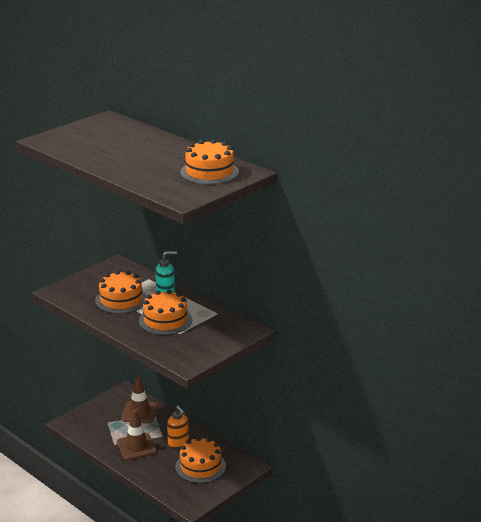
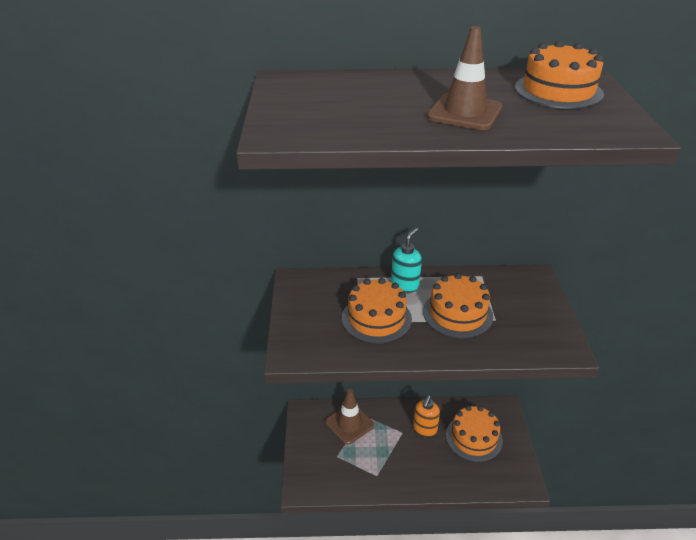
camera: 45 degrees left, 10 degrees up
brown traffic cone [117,409,157,460] -> brown traffic cone moved to [427,26,502,130]
orange soap dispenser [167,405,189,448] -> orange soap dispenser turned 105 degrees clockwise [413,395,440,437]

